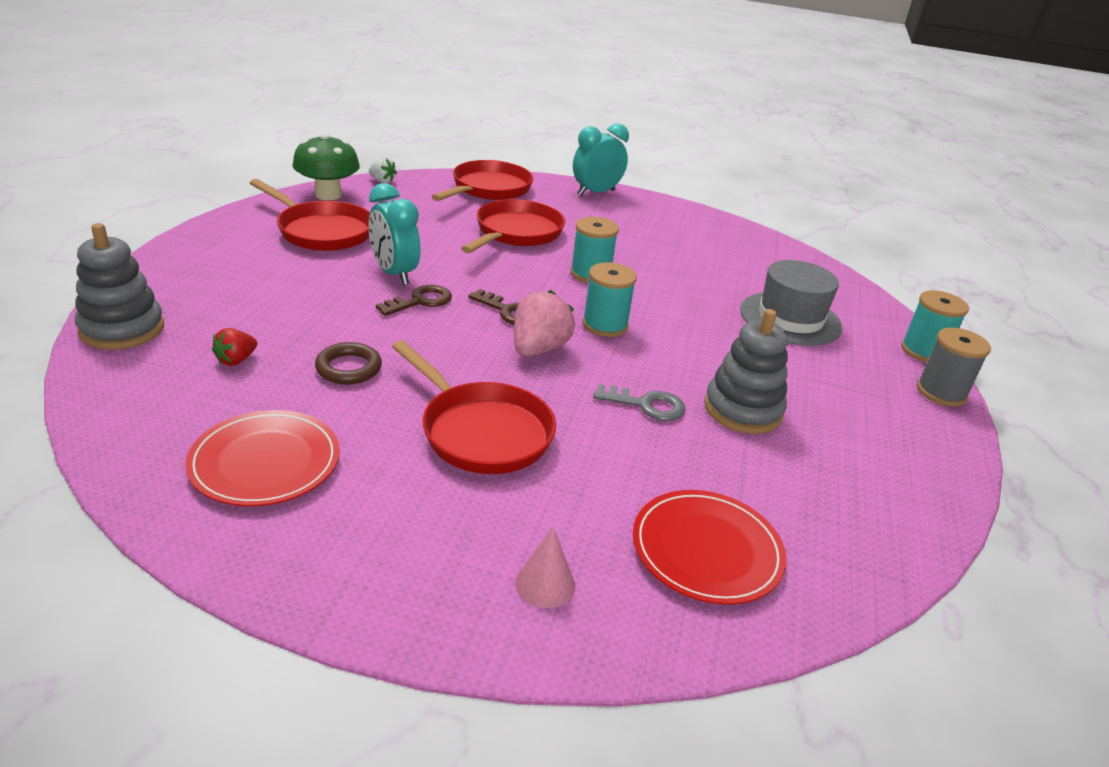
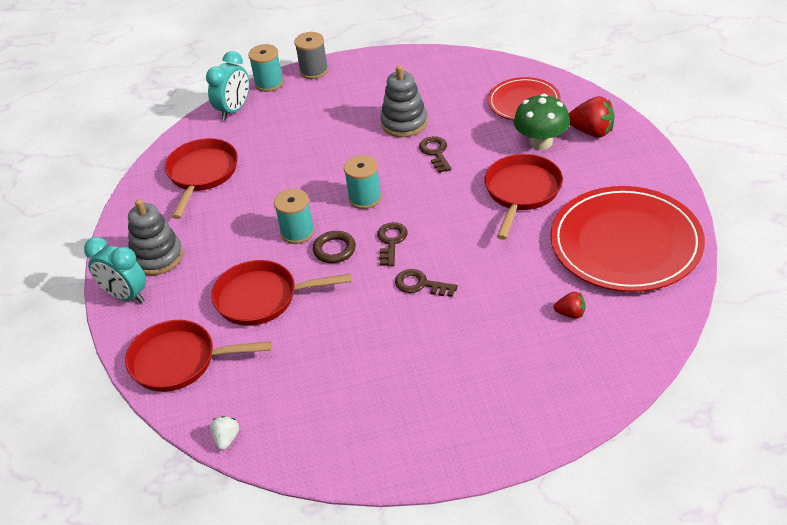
camera: 110 degrees left, 10 degrees up
grey stacking toy [75,223,164,350] -> grey stacking toy moved to [128,199,183,275]
red plate [185,410,340,506] -> red plate [551,186,705,292], size x1.78
red pan [250,179,370,251] -> red pan moved to [165,138,238,219]
green mushroom [293,133,360,200] -> green mushroom moved to [514,94,570,150]
brown ring [315,342,382,384] -> brown ring moved to [313,231,356,263]
turquoise clock [368,183,421,285] -> turquoise clock moved to [206,51,249,120]
pink strawberry [514,290,575,357] -> none
pink cone [516,527,575,608] -> red strawberry [569,96,615,138]
grey key [593,384,686,421] -> brown key [419,136,452,173]
grey hat [740,260,842,346] -> none

